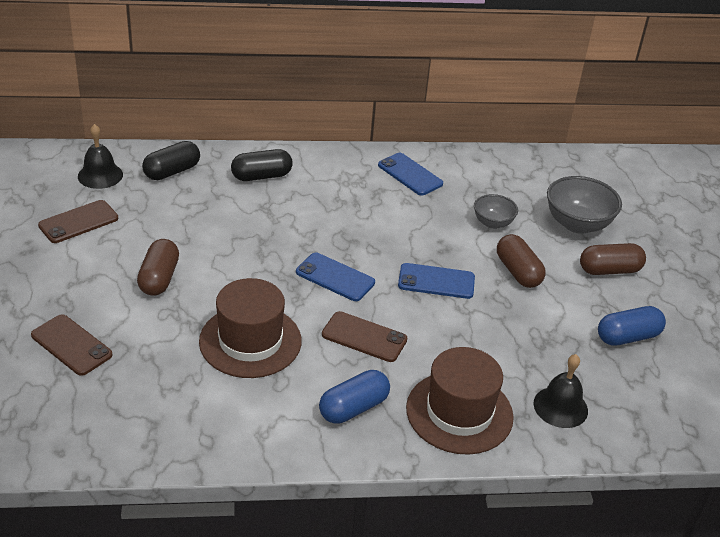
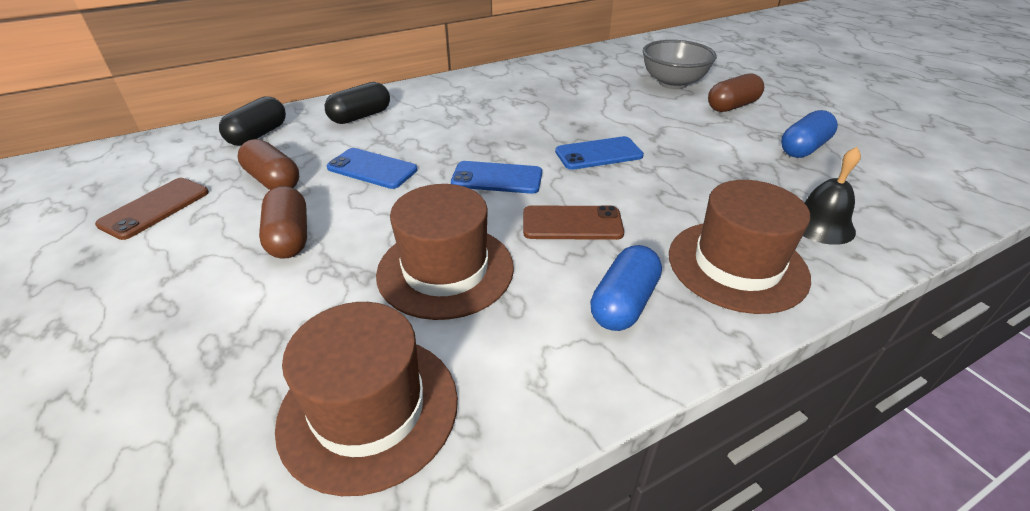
camera: 20 degrees left, 0 degrees up
brown phone [31,314,113,376] -> none
black bell [78,124,123,189] -> none
blue phone [378,153,443,195] -> blue phone moved to [327,148,417,189]
grey bowl [474,194,518,229] -> none
brown capsule [497,234,546,288] -> brown capsule moved to [237,139,299,190]
none -> brown hat [275,302,458,496]

